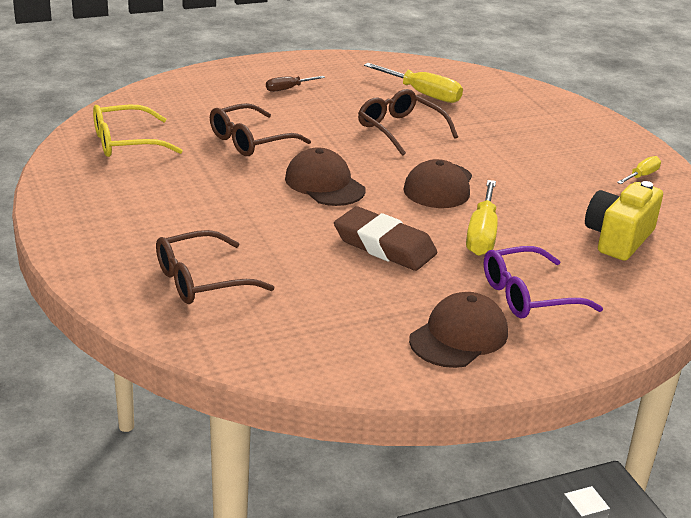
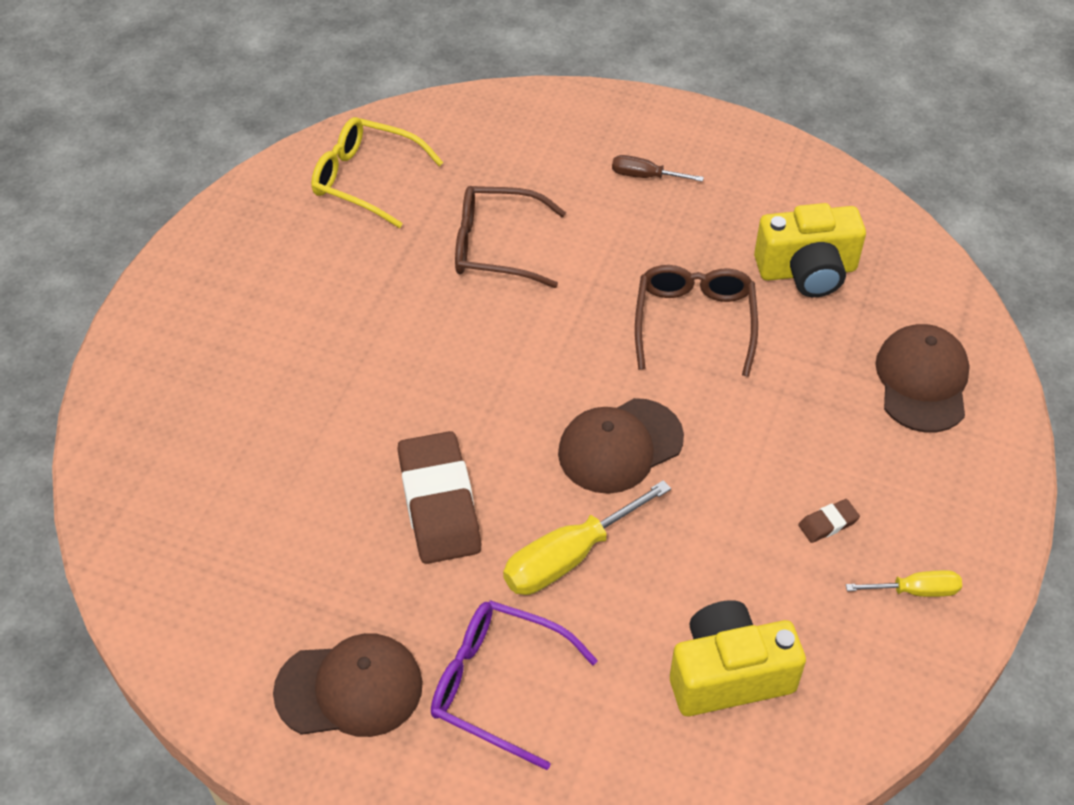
camera: 45 degrees right, 20 degrees up
brown glasses [156,230,274,304] -> none
brown cap [285,147,365,206] -> brown cap moved to [875,324,970,432]
yellow screwdriver [364,63,463,103] -> yellow camera [754,203,866,297]
none -> brown eraser [798,499,860,543]

